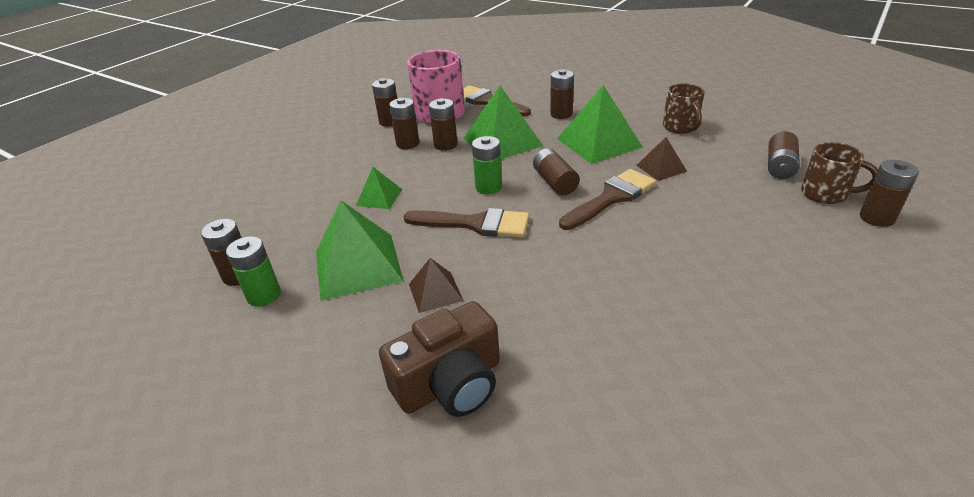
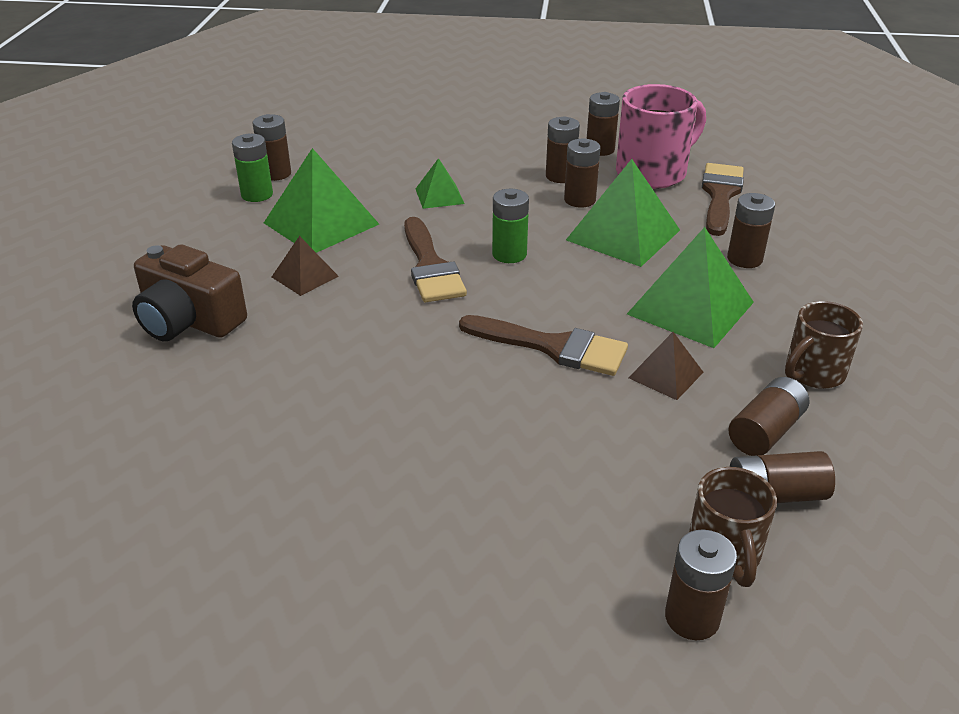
camera: 60 degrees right, 0 degrees up
brown battery [533,148,580,195] -> brown battery moved to [728,377,809,456]

